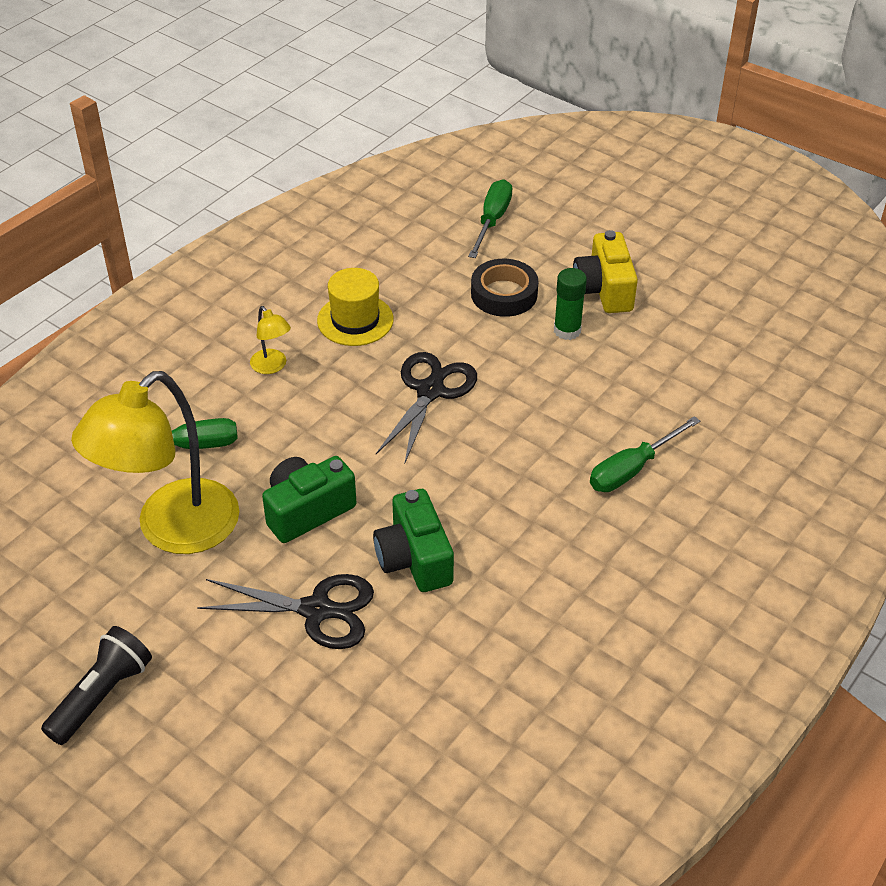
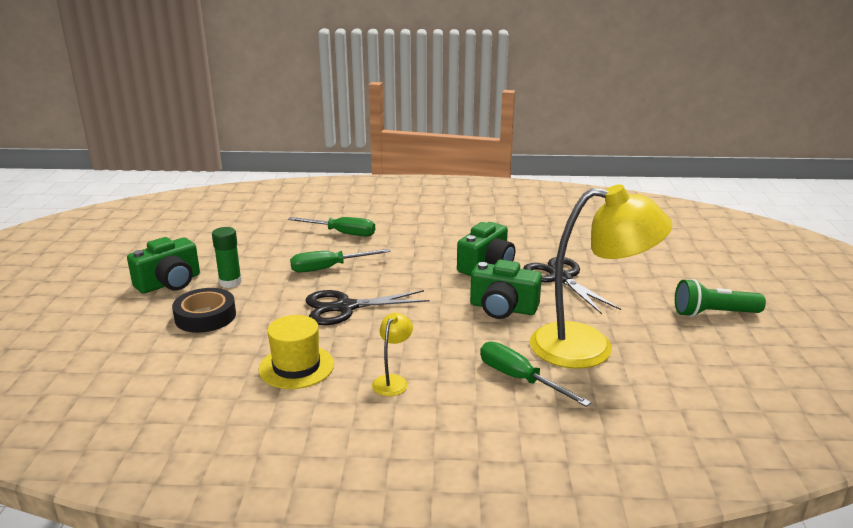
camera: 125 degrees left, 20 degrees down
black flashlight [41,626,152,745] -> green flashlight [675,279,766,317]
green screwdriver [468,179,512,258] -> green screwdriver moved to [290,249,390,273]
yellow camera [573,230,638,313] -> green camera [127,237,200,294]

